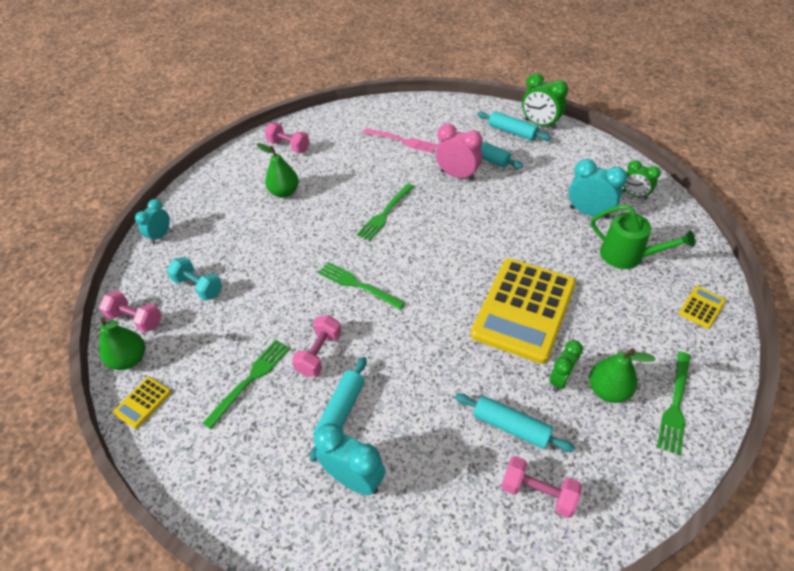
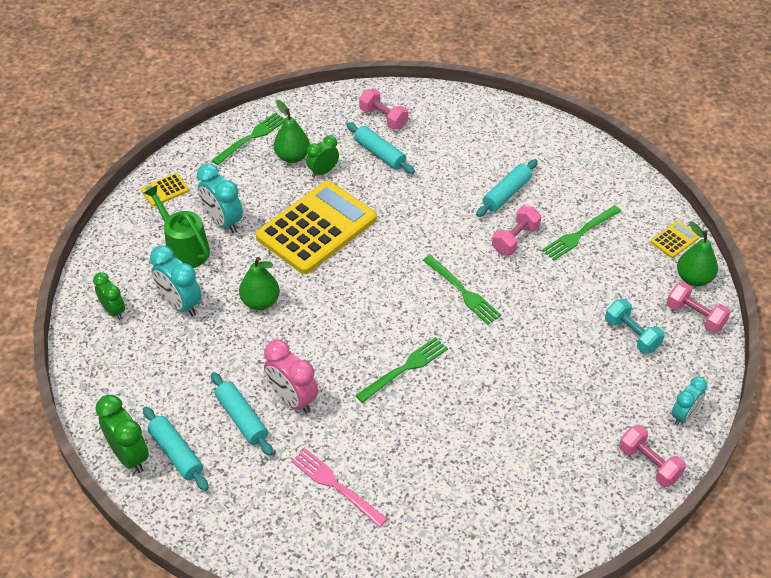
camera: 165 degrees left, 0 degrees up
green pear [257,143,299,198] -> green pear moved to [239,257,280,310]
pink dumbbell [265,123,310,153] -> pink dumbbell moved to [619,425,686,487]
turquoise clock [314,423,385,495] -> turquoise clock moved to [197,163,243,233]

